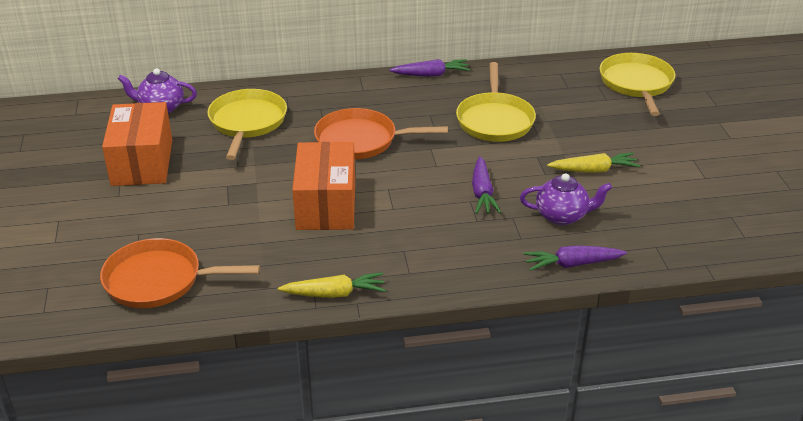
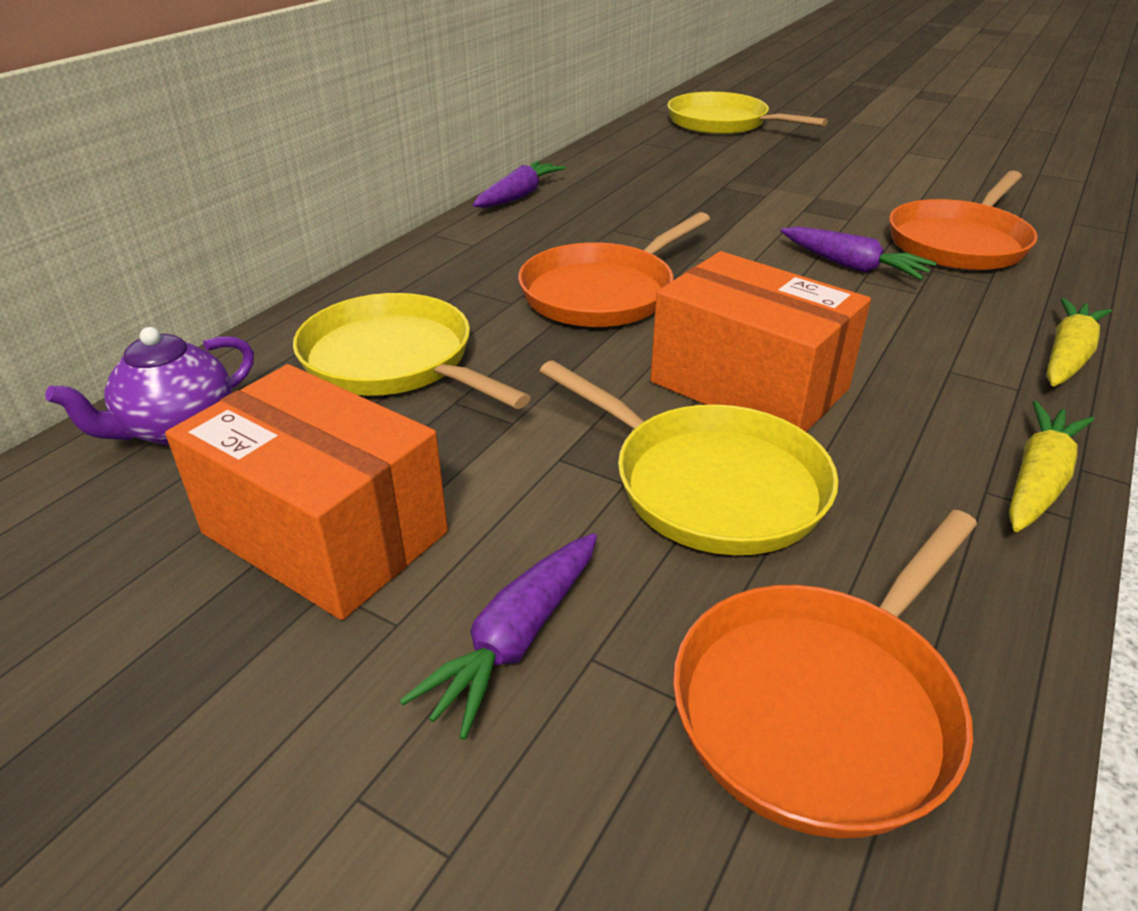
camera: 50 degrees left, 0 degrees up
yellow pan [456,62,536,142] -> yellow pan moved to [539,360,839,555]
purple teapot [520,173,612,225] -> orange pan [889,171,1037,270]
purple carrot [523,245,627,271] -> purple carrot moved to [400,533,597,740]
yellow carrot [547,152,640,173] -> yellow carrot moved to [1047,298,1112,386]

